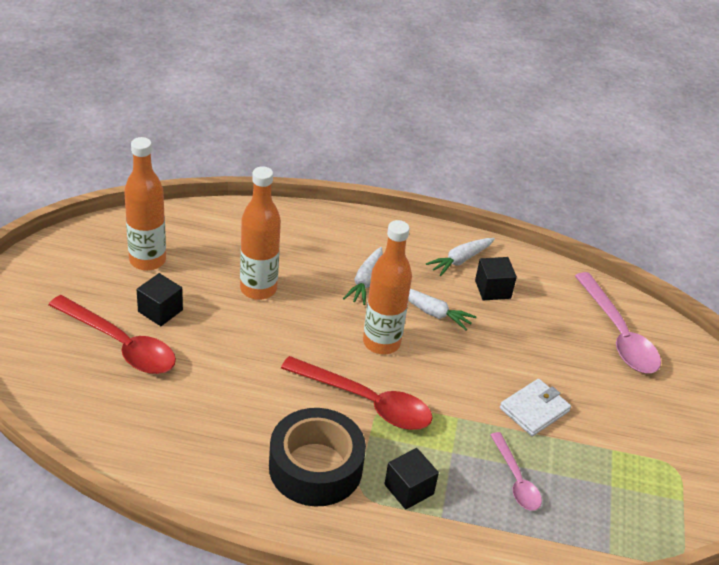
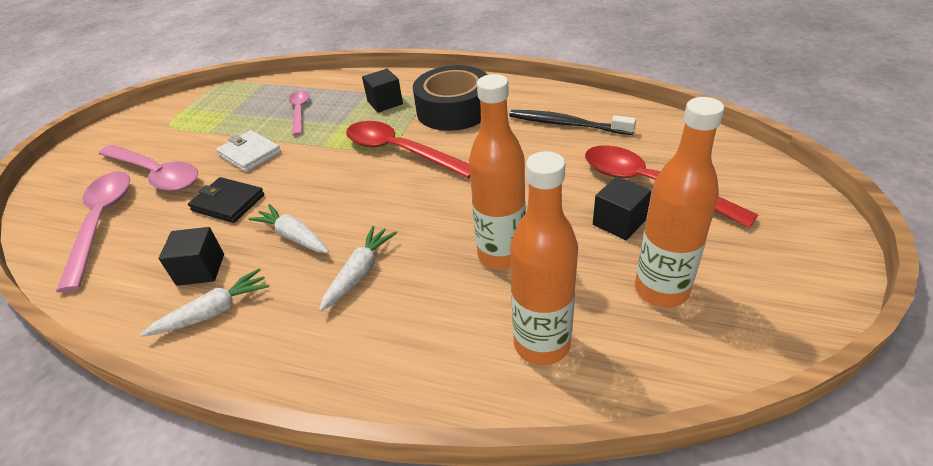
camera: 165 degrees left, 0 degrees up
orange bottle [363,220,412,354] -> orange bottle moved to [510,151,578,365]
white wallet [500,379,571,436] -> white wallet turned 75 degrees clockwise [216,130,281,172]
none -> pink spoon [99,145,198,191]
none -> black wallet [188,177,265,223]
none -> black toothbrush [509,110,636,135]

